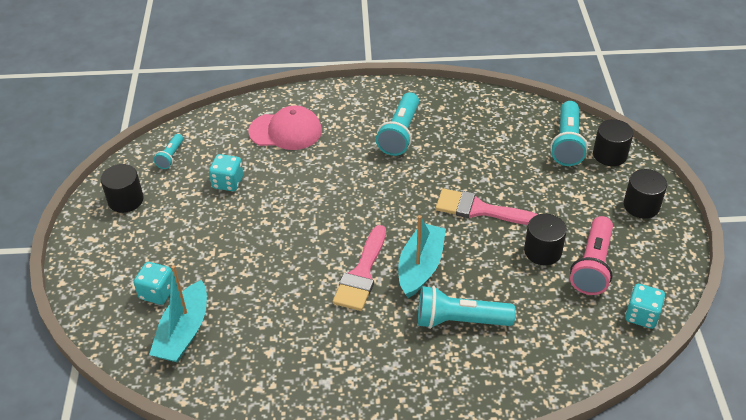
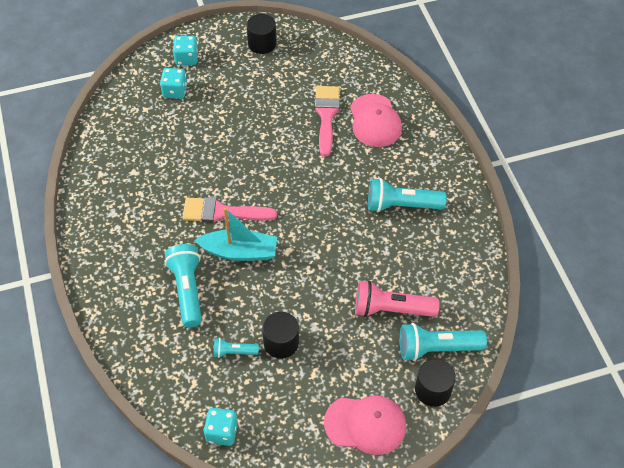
camera: 75 degrees right, 10 degrees up
turquoise boat [149,265,207,362] -> none
turquoise flashlight [153,134,183,169] -> turquoise flashlight moved to [214,338,259,358]
turquoise dice [209,154,243,191] -> turquoise dice moved to [173,36,198,65]
pink brush [436,188,538,225] -> pink brush moved to [315,86,340,156]
pink flashlight [570,216,613,295] -> pink flashlight moved to [355,281,440,317]
black cylinder [624,169,667,219] -> pink cap [324,396,406,455]

